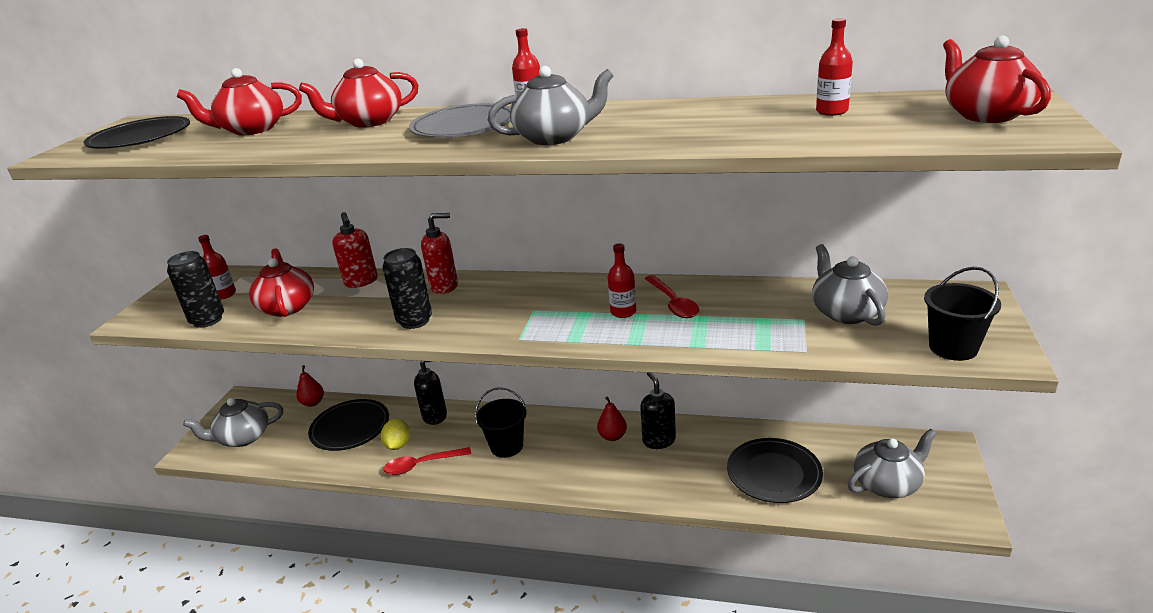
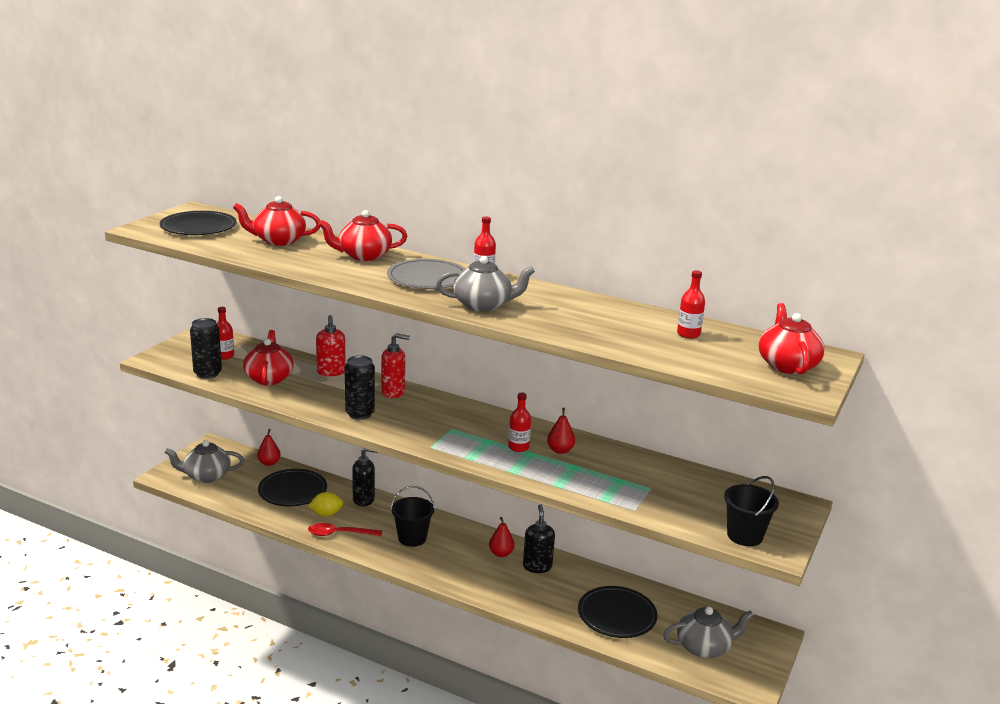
camera: 10 degrees right, 5 degrees down
yellow lemon [381,419,410,450] -> yellow lemon turned 60 degrees clockwise [308,492,343,516]
red spoon [644,275,699,318] -> red pear [547,408,575,454]
grey teapot [812,244,888,326] -> none

